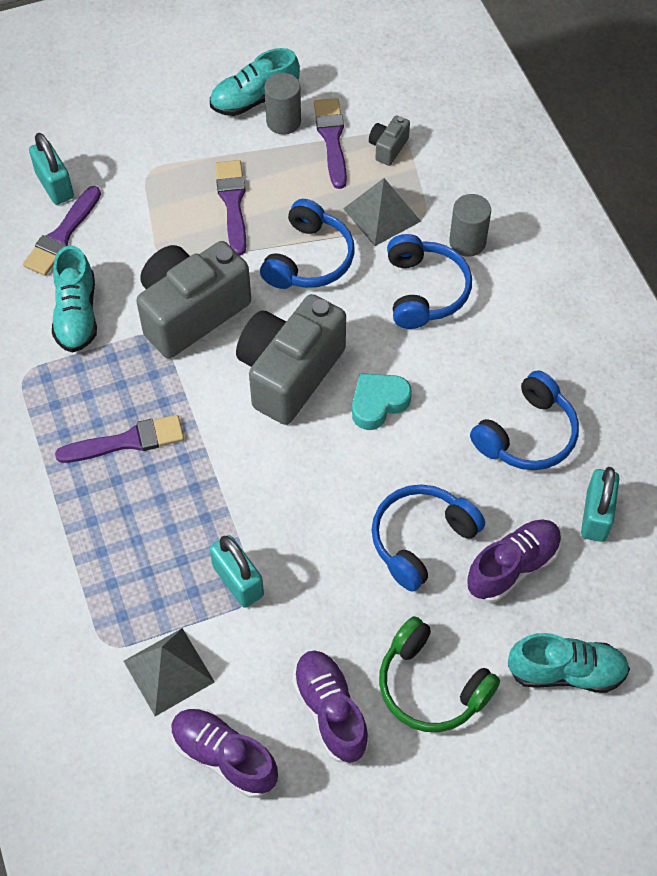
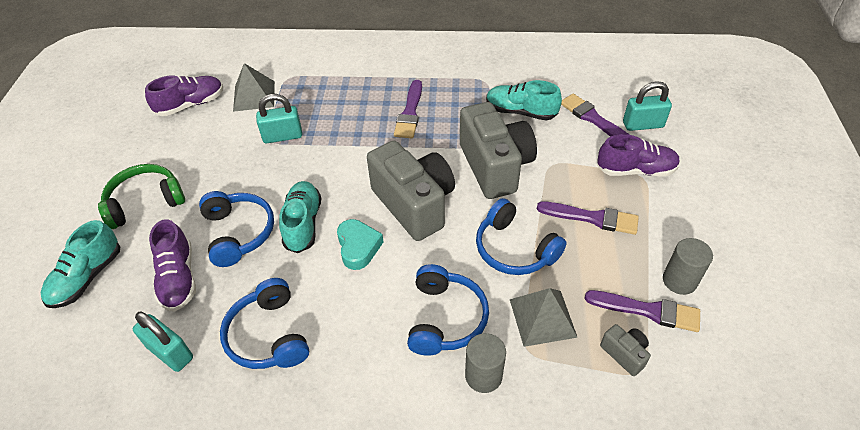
camera: 115 degrees right, 10 degrees down
turquoise shoe [210,48,300,116] -> turquoise shoe moved to [279,181,321,253]
purple shoe [292,650,370,763] -> purple shoe moved to [597,134,680,177]
blue headphones [387,234,472,329] -> blue headphones turned 105 degrees counterclockwise [407,264,489,356]

